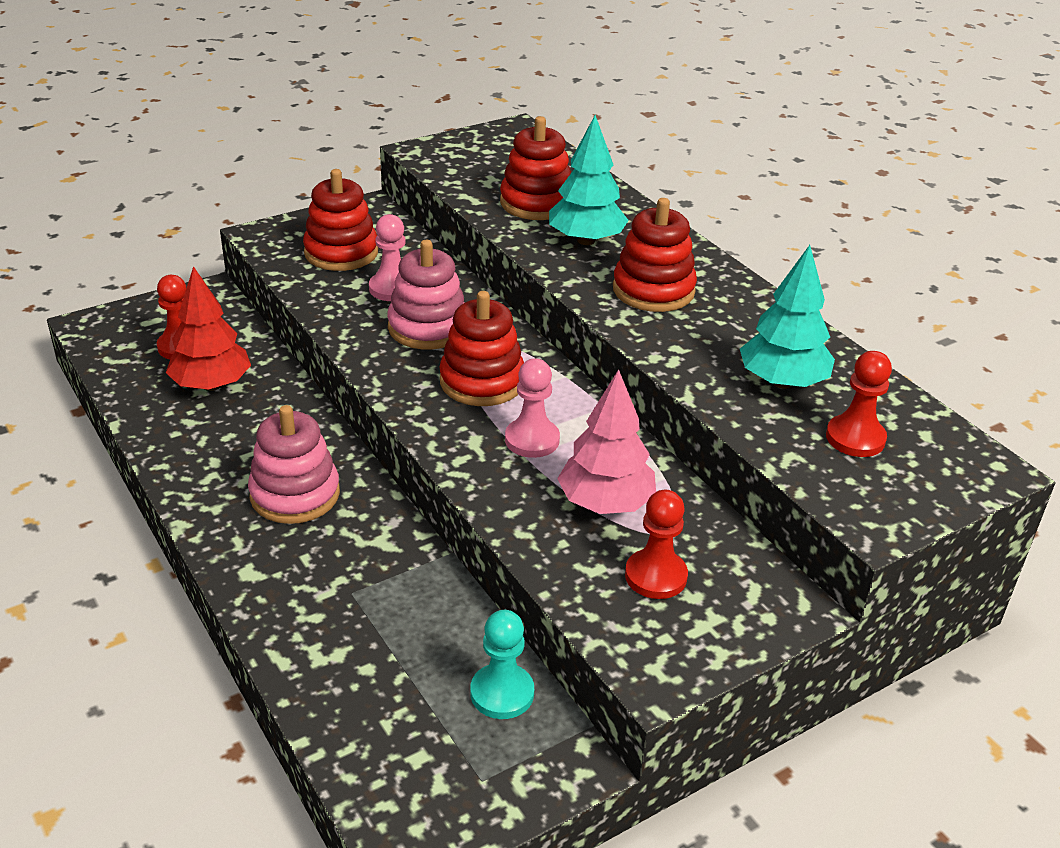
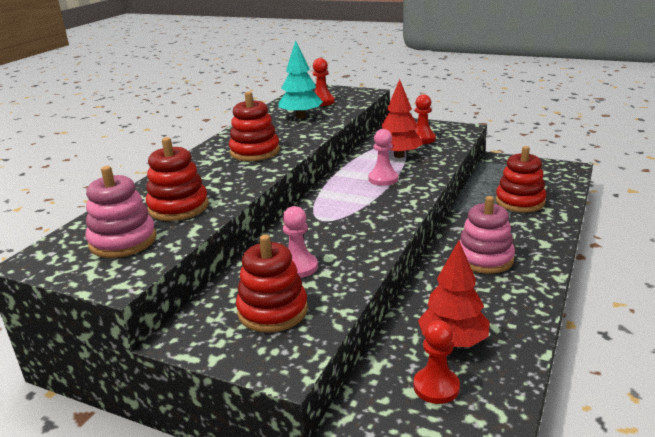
camera: 120 degrees left, 10 degrees down
pink stacking toy [387,240,465,349] -> pink stacking toy moved to [86,166,157,258]
red stacking toy [439,291,524,406] -> red stacking toy moved to [496,146,547,212]
turquoise pawn [470,610,534,719] -> none
turquoise tree [549,115,629,245] -> none
pink tree [557,369,656,514] -> red tree [382,79,423,158]

